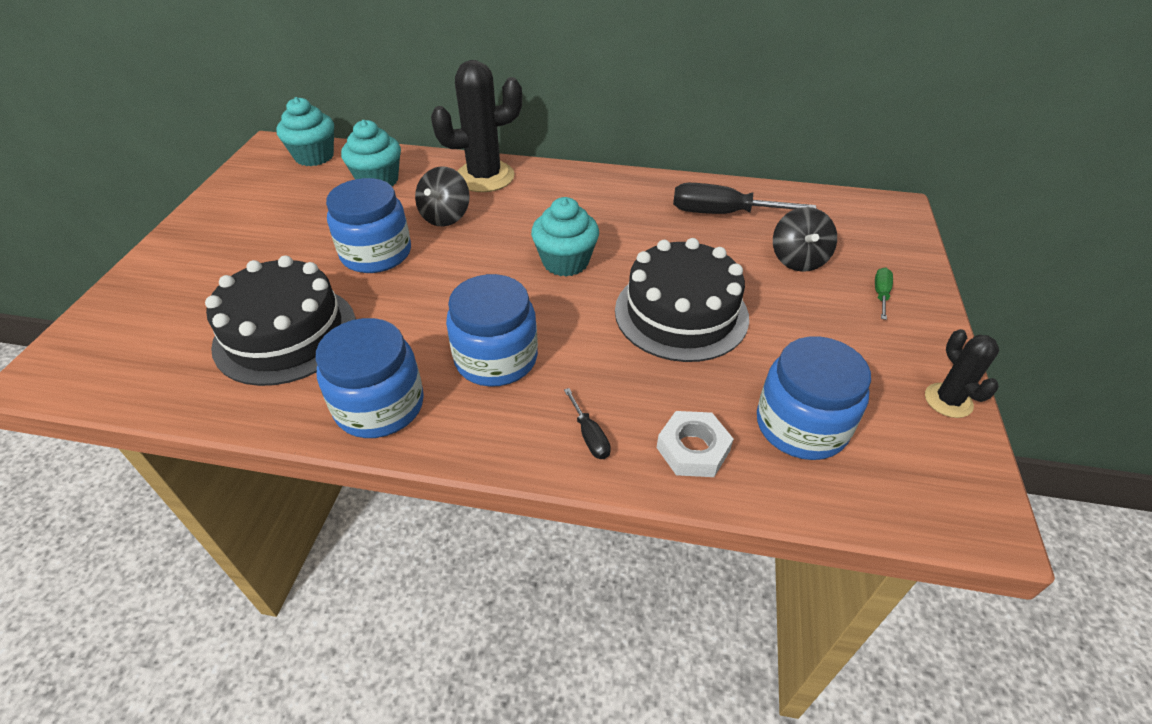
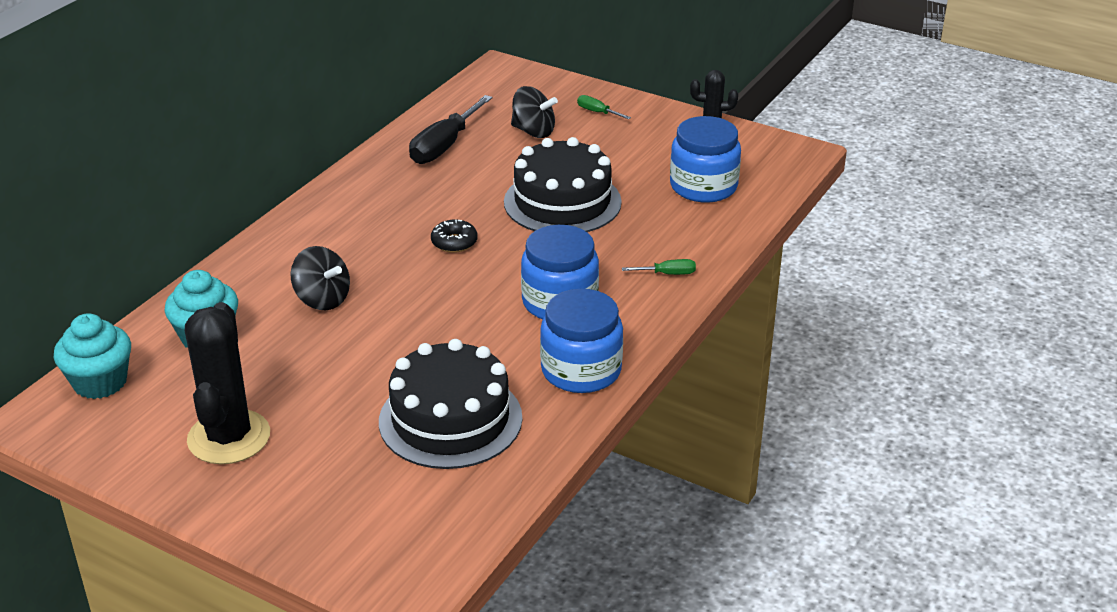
camera: 70 degrees left, 10 degrees down
blue jar [326,178,411,273] -> none
black cactus [431,60,522,192] -> black cactus moved to [185,302,270,464]
turquoise cupcake [531,197,599,276] -> black donut [431,220,478,253]
black screwdriver [564,388,611,459] -> green screwdriver [622,259,696,275]
white nut [657,411,733,477] -> none

